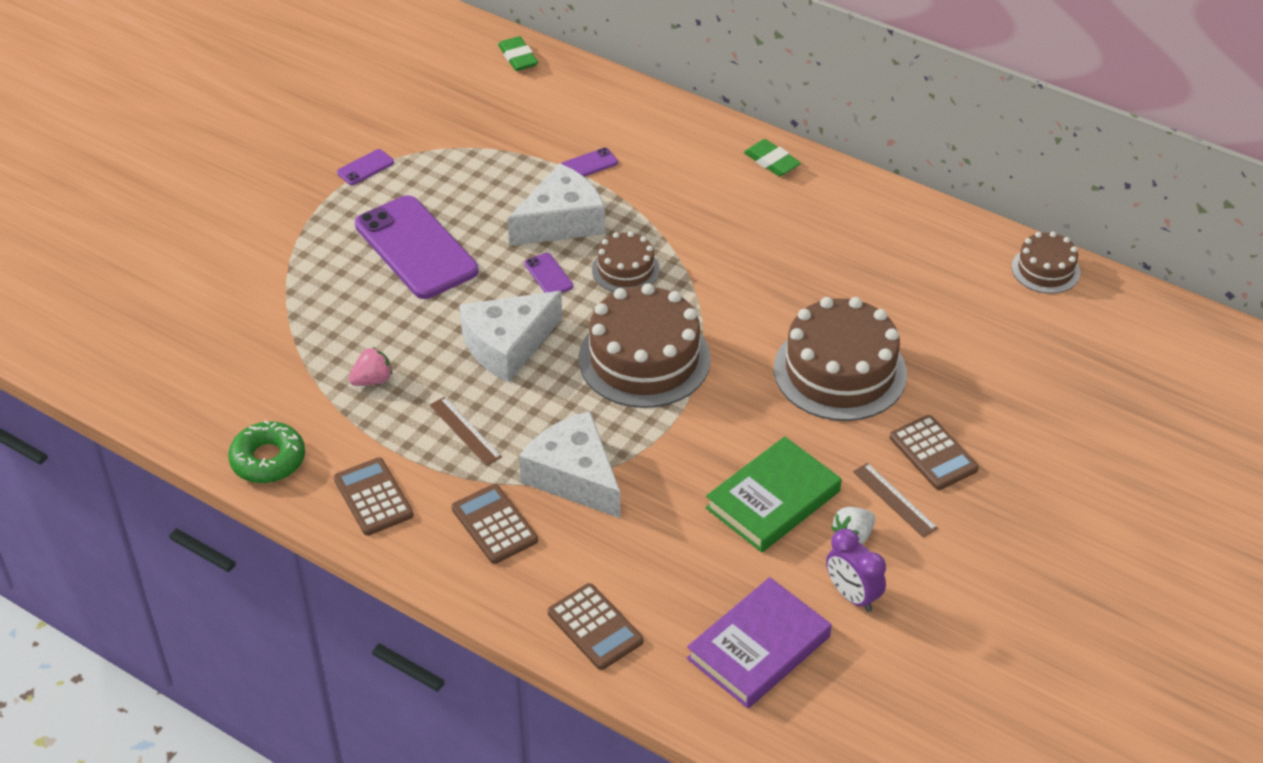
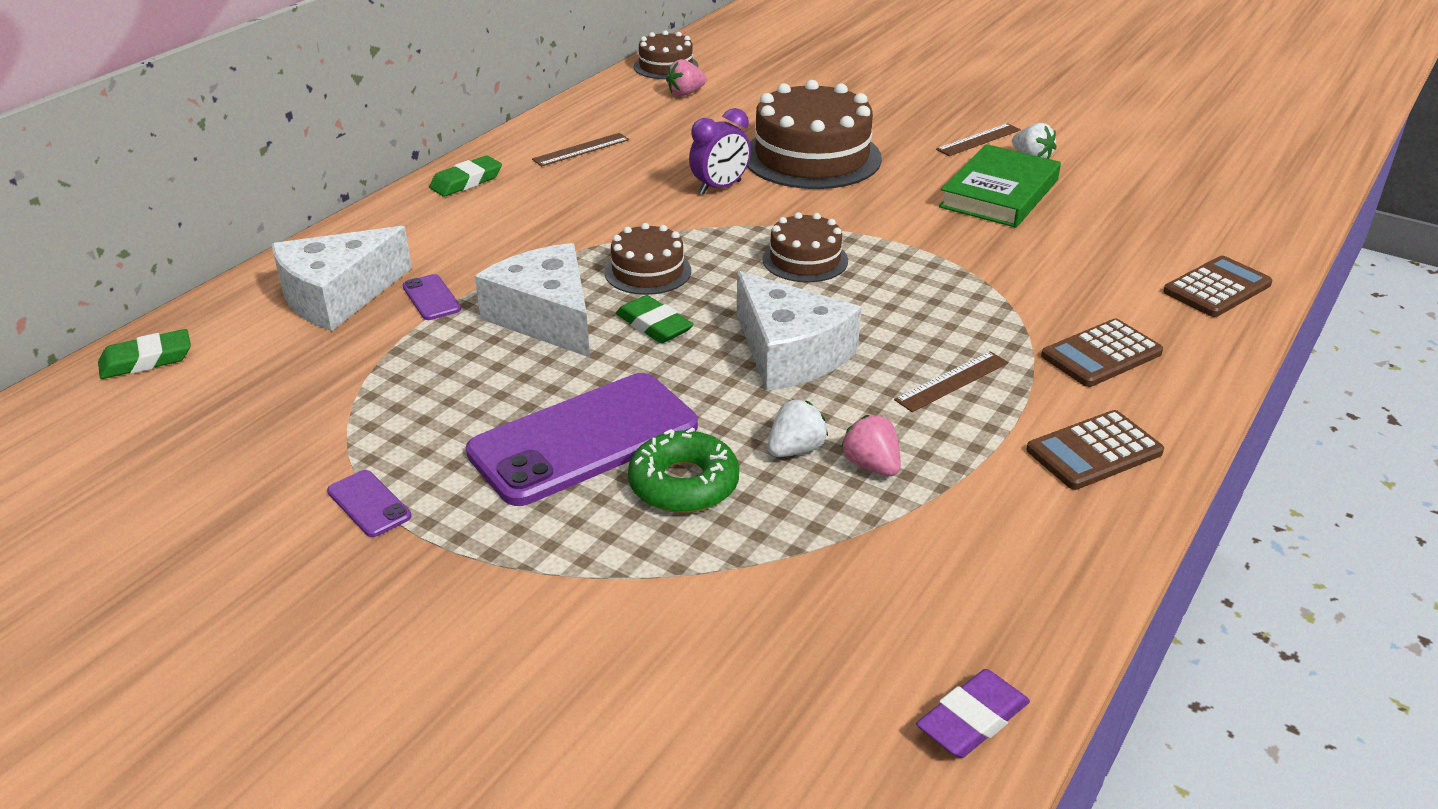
camera: 90 degrees left, 10 degrees down
green donut [228,420,305,483] -> green donut moved to [628,427,739,513]
white cheese [519,411,620,518] -> white cheese moved to [272,226,412,331]
purple phone [524,253,573,293] -> green eraser [616,295,694,343]
brown cake [578,283,711,408] -> brown cake [763,212,848,282], size x0.54
purple book [687,577,832,708] -> none
green book [706,436,842,552] -> green book turned 75 degrees clockwise [939,144,1061,228]
purple clock [826,529,886,612] -> purple clock moved to [689,108,751,195]
brown calculator [890,415,979,490] -> none
none -> brown ruler [532,133,629,166]
none -> pink strawberry [666,59,707,96]
none -> white strawberry [768,400,828,457]
none -> purple eraser [916,669,1030,758]

